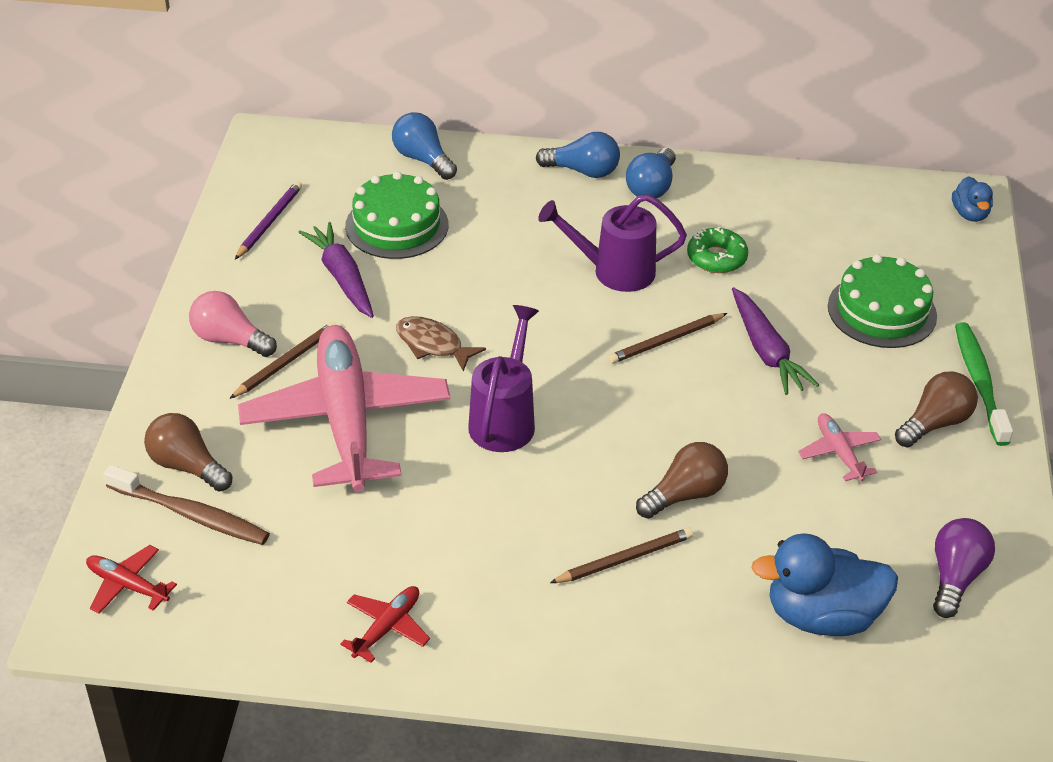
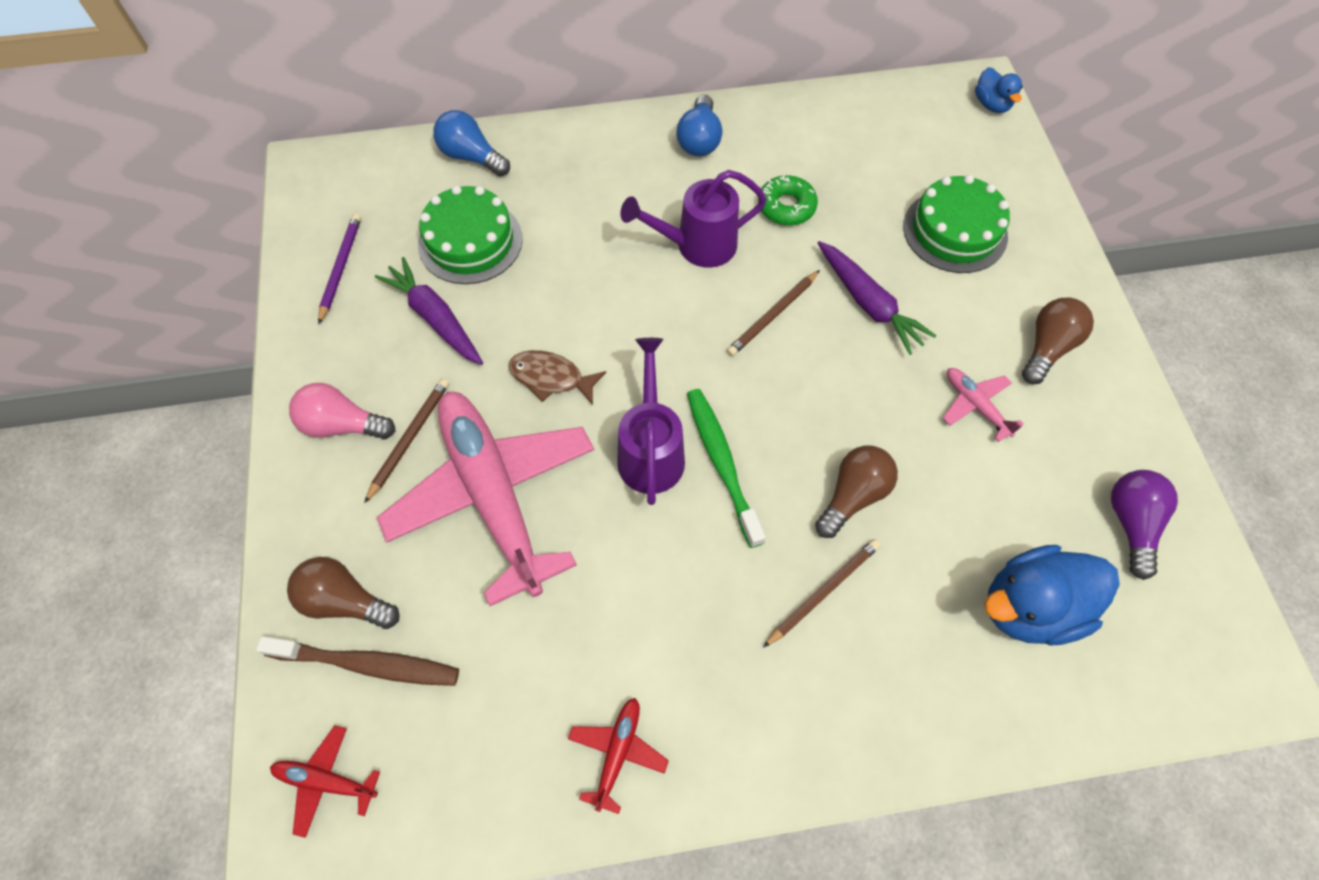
camera: 15 degrees left, 20 degrees up
blue light bulb [536,132,620,178] -> none
green toothbrush [955,322,1013,446] -> green toothbrush moved to [687,389,766,548]

